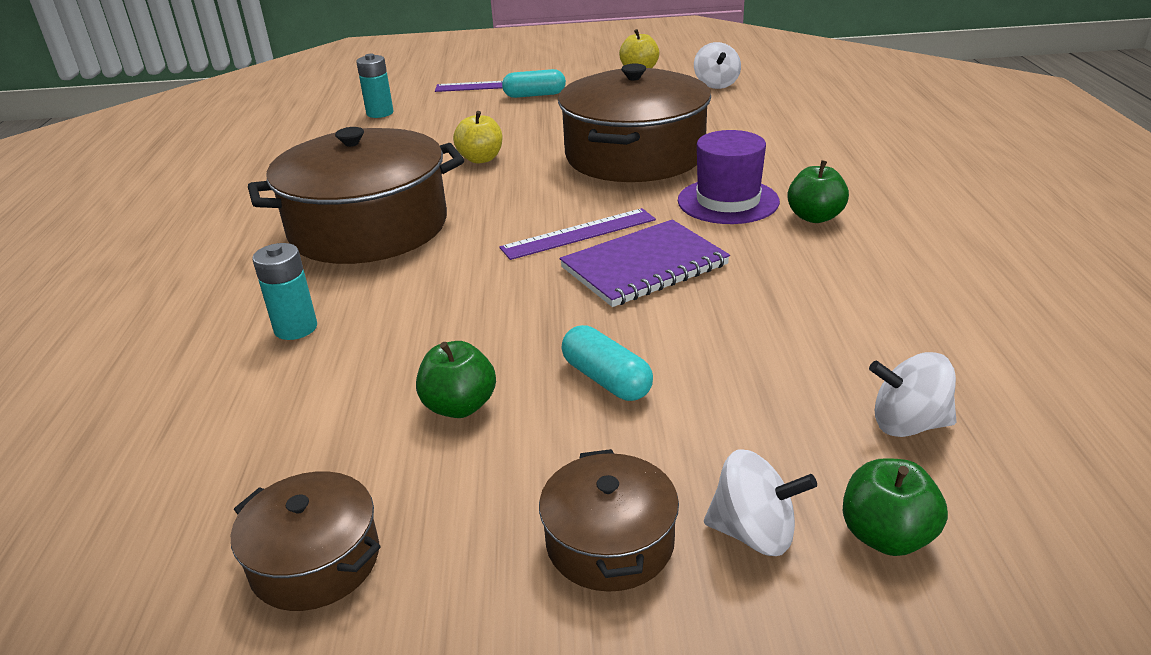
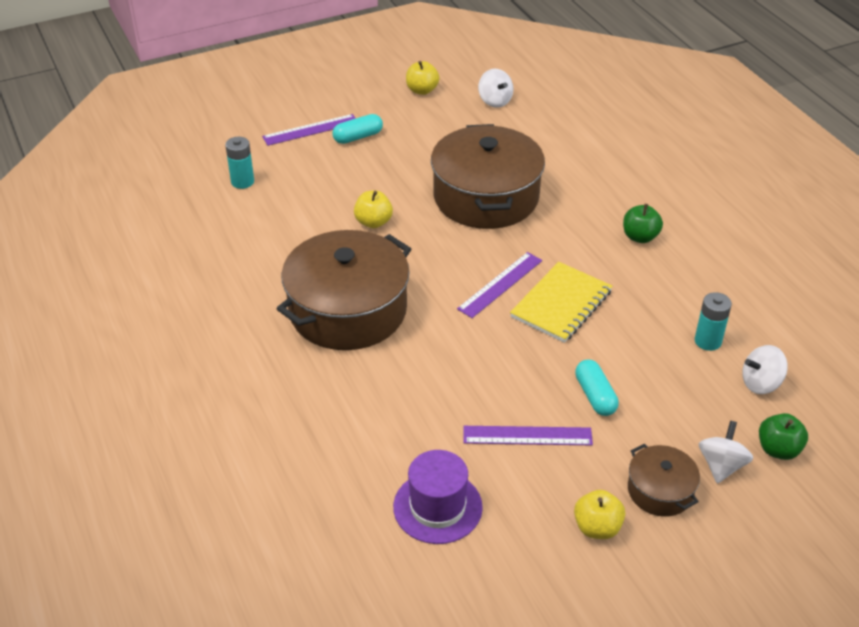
camera: 25 degrees left, 10 degrees up
brown pot [231,471,381,611] -> none
turquoise battery [253,243,317,340] -> turquoise battery moved to [695,292,732,351]
green apple [416,341,496,418] -> purple ruler [463,426,593,445]
purple notebook [560,219,730,307] -> yellow notebook [510,262,612,343]
turquoise capsule [561,325,653,401] -> turquoise capsule turned 45 degrees clockwise [575,360,619,416]
purple hat [678,130,780,224] -> purple hat moved to [393,450,483,544]
white spinning top [704,450,817,556] -> white spinning top turned 60 degrees counterclockwise [699,421,753,484]
none -> yellow apple [574,490,625,539]

